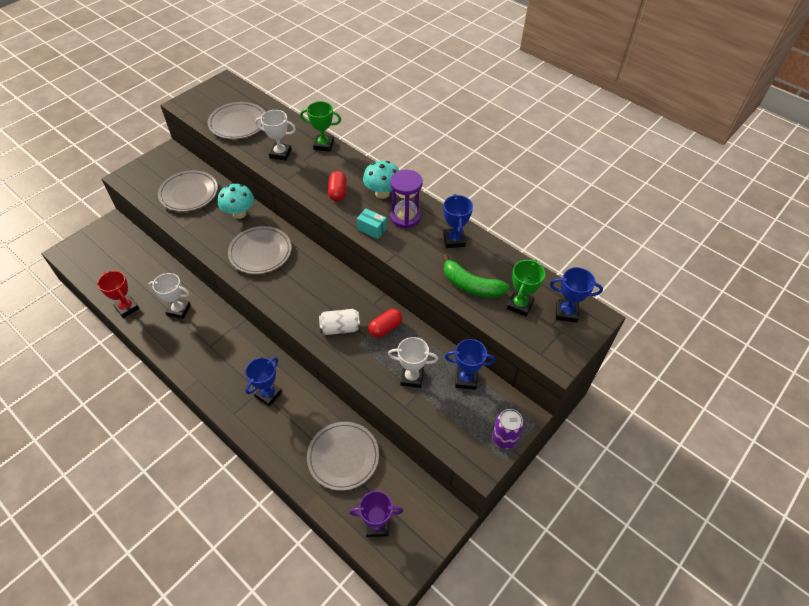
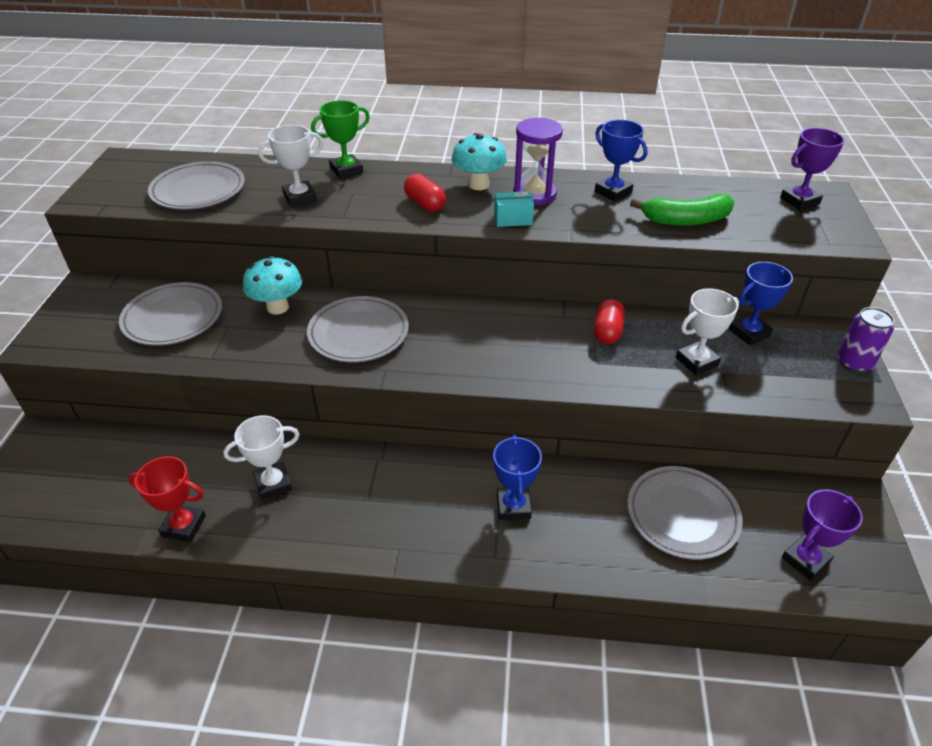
camera: 35 degrees left, 10 degrees down
white can [319,309,360,335] -> none
green trophy [507,260,545,317] -> none
blue trophy [550,267,603,323] -> purple trophy [780,128,845,210]

